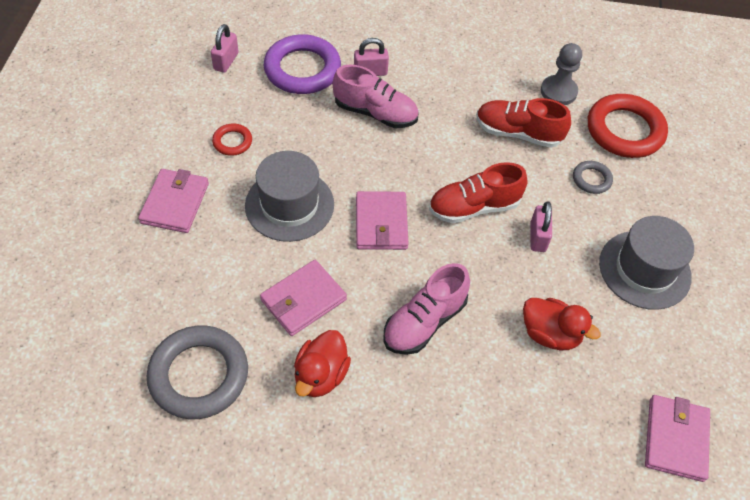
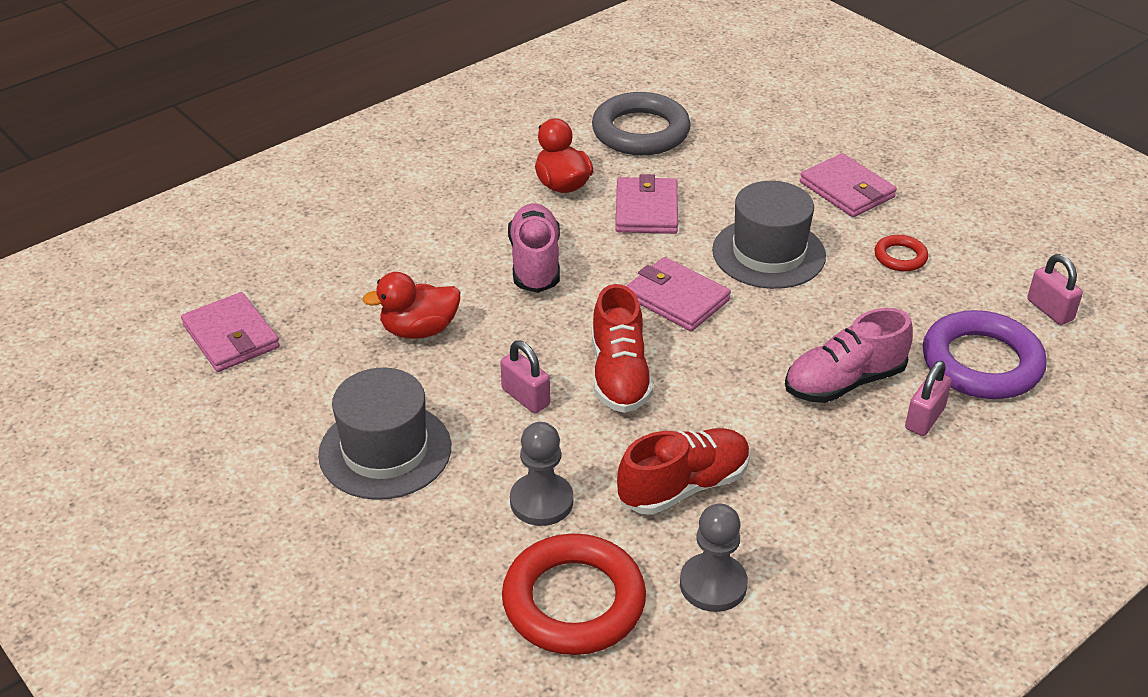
camera: 135 degrees right, 15 degrees down
red shoe [429,162,528,223] -> red shoe turned 150 degrees clockwise [592,284,653,413]
grey ring [573,161,613,194] -> grey pawn [510,422,573,526]

